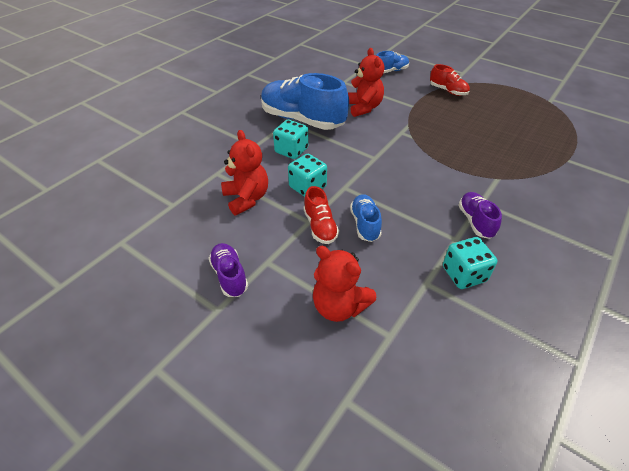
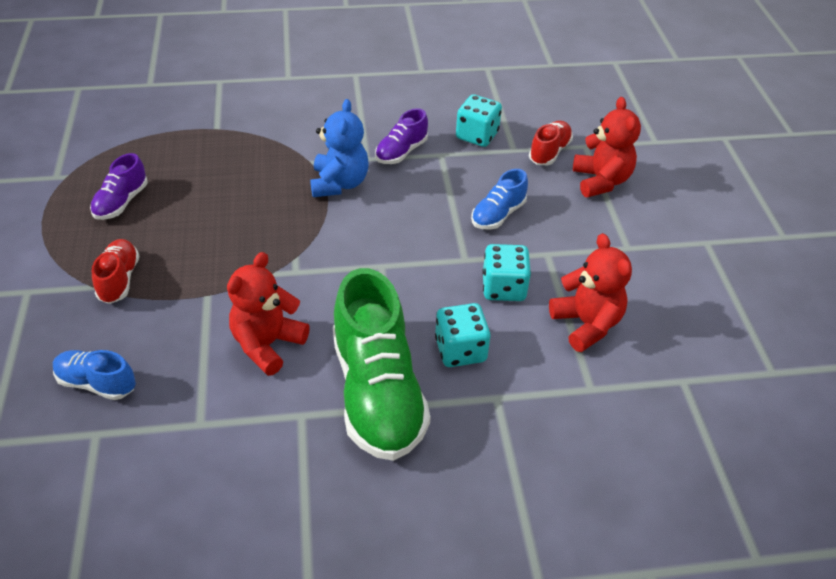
camera: 135 degrees left, 0 degrees up
purple shoe [209,243,248,297] -> purple shoe moved to [90,153,148,220]
red teddy bear [221,130,268,215] -> red teddy bear turned 135 degrees clockwise [549,233,632,352]
blue shoe [261,73,349,130] -> green shoe [333,268,431,461]
red shoe [304,186,339,244] -> red shoe moved to [529,121,573,165]
none -> blue teddy bear [310,99,369,197]

